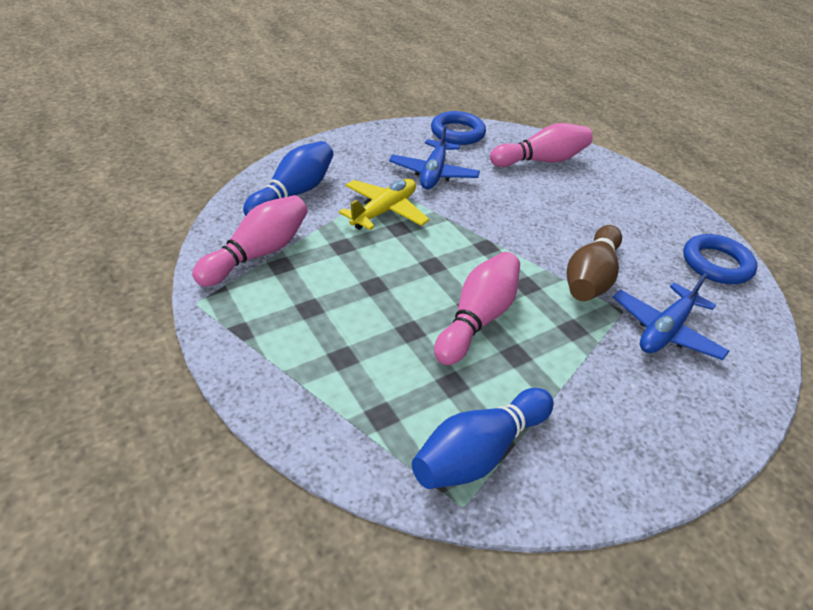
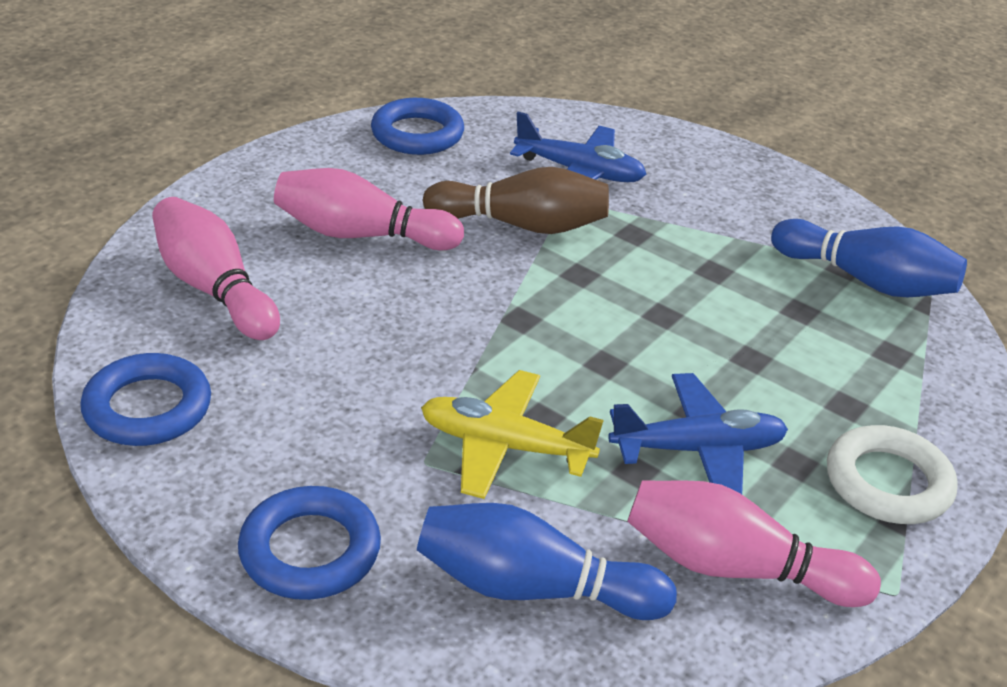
camera: 110 degrees left, 5 degrees down
blue plane [389,124,480,189] -> blue plane moved to [608,373,788,494]
pink bowling pin [434,252,520,365] -> pink bowling pin moved to [274,168,464,251]
none -> blue ring [238,486,381,600]
none -> white ring [827,425,958,524]

